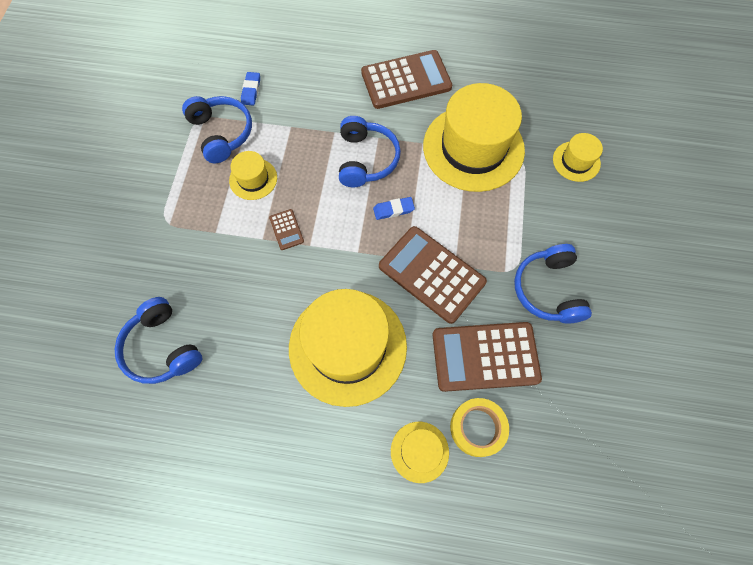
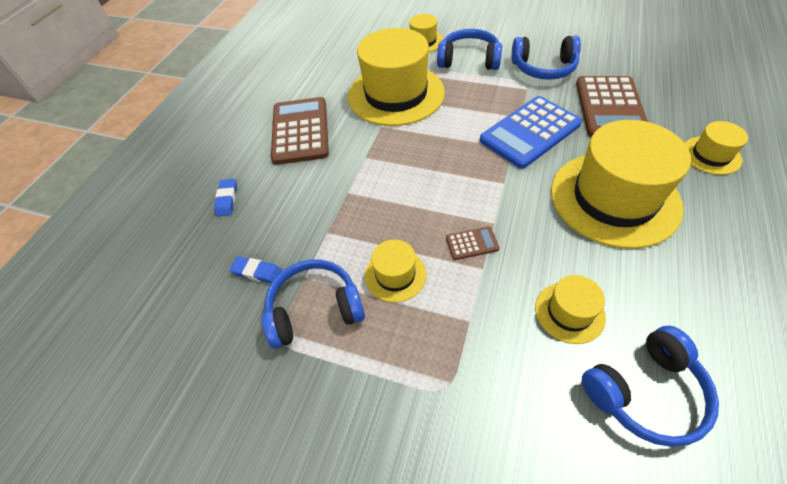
camera: 75 degrees left, 15 degrees down
blue headphones [339,116,401,187] -> blue headphones moved to [437,29,502,70]
blue eraser [373,197,415,220] -> blue eraser moved to [214,179,237,216]
brown calculator [379,226,487,324] -> blue calculator [480,96,582,169]
yellow tape [450,398,509,457] -> none
none -> yellow hat [535,275,606,344]

